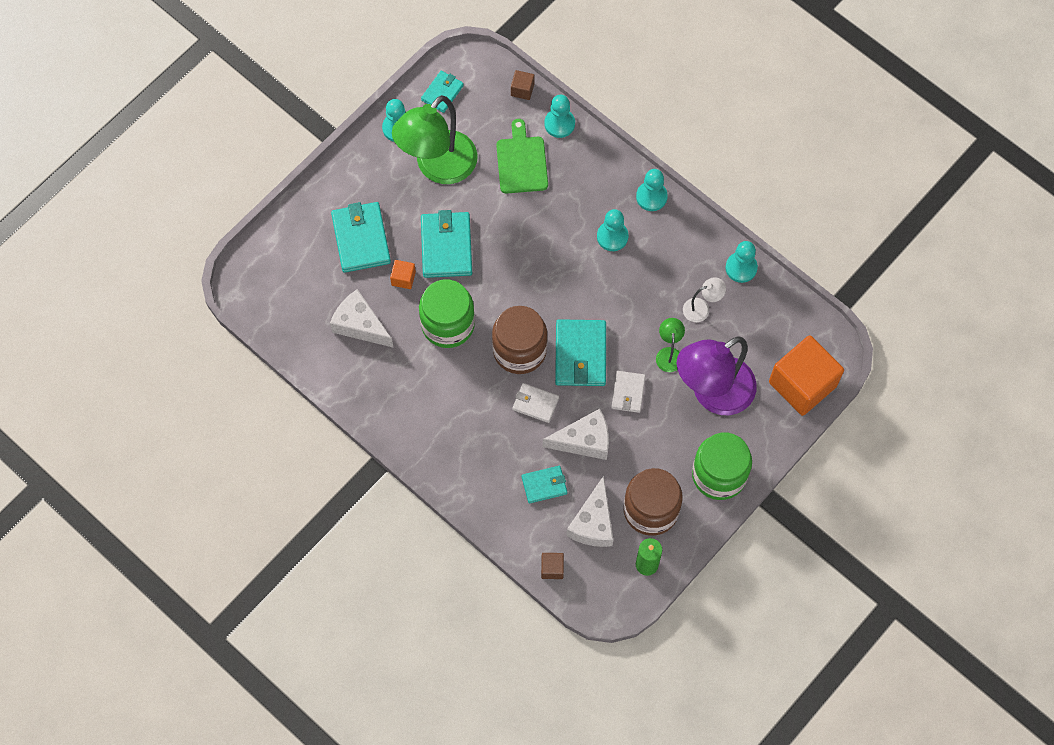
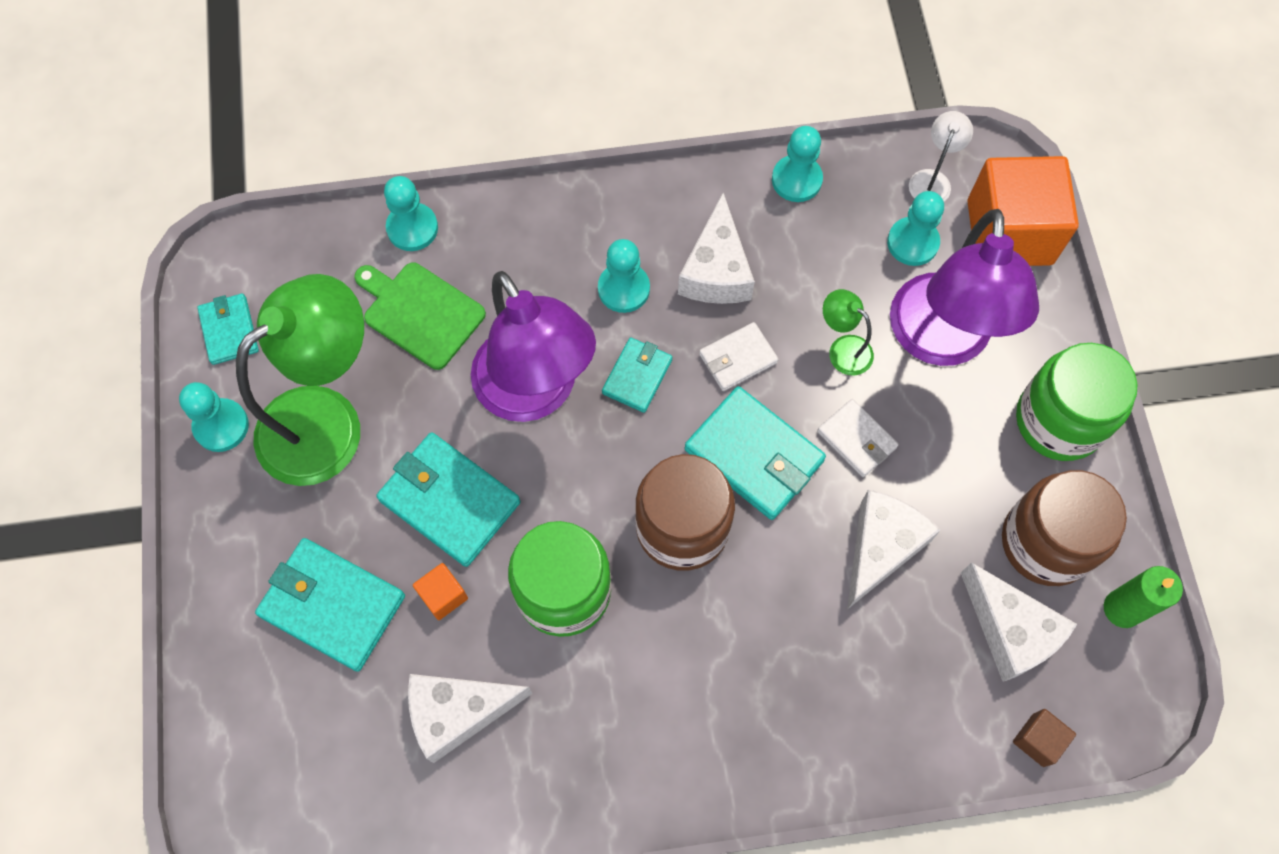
camera: 50 degrees left, 0 degrees up
green lamp [392,95,477,184] -> green lamp turned 120 degrees counterclockwise [236,274,364,486]
brown cube [511,70,535,100] -> none
white wallet [513,383,559,423] -> white wallet moved to [699,322,779,391]
turquoise wallet [522,466,567,503] -> turquoise wallet moved to [602,337,672,413]
turquoise pawn [636,169,668,211] -> turquoise pawn moved to [887,191,944,266]
white lamp [683,277,726,322] -> white lamp moved to [909,111,973,202]
none -> purple lamp [471,271,596,422]
none -> white cheese [678,193,755,304]

